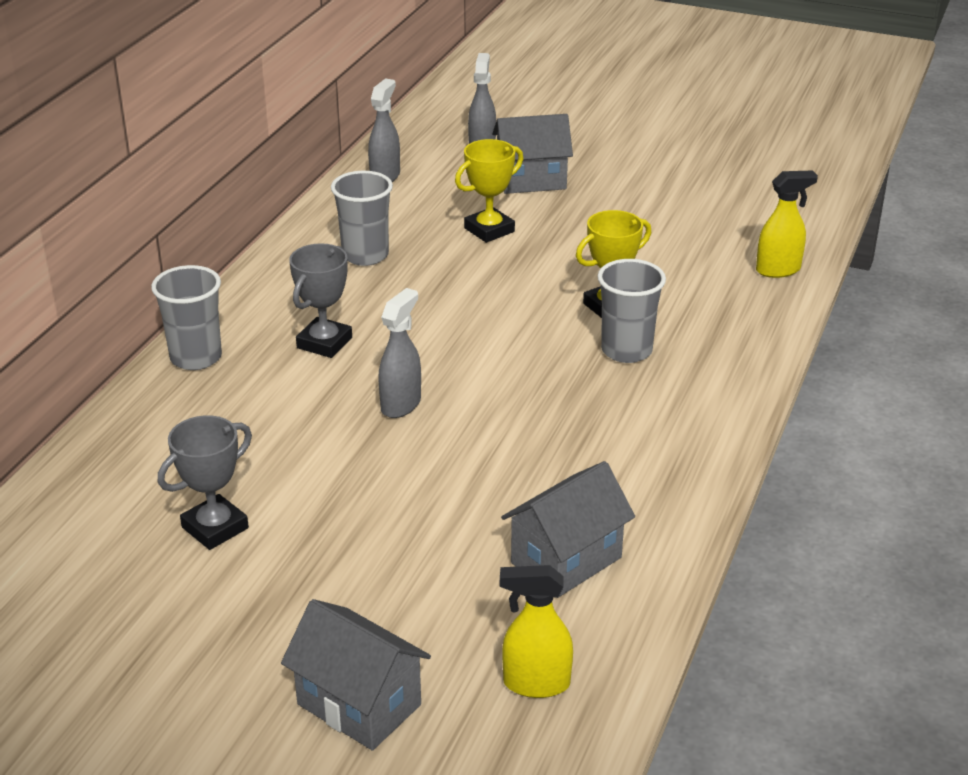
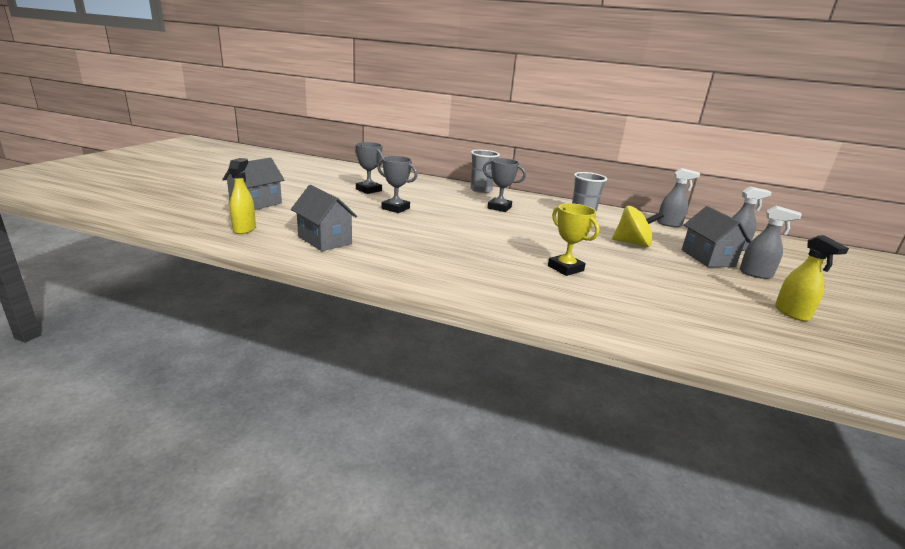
camera: 85 degrees right, 10 degrees down
grey spray bottle [378,288,421,418] -> grey spray bottle moved to [740,206,802,279]
yellow trophy [455,139,523,243] -> yellow spinning top [612,206,664,247]
grey cup [598,259,666,363] -> none
yellow spray bottle [756,170,818,278] -> yellow spray bottle moved to [775,235,849,321]
none -> grey trophy [377,156,418,213]

